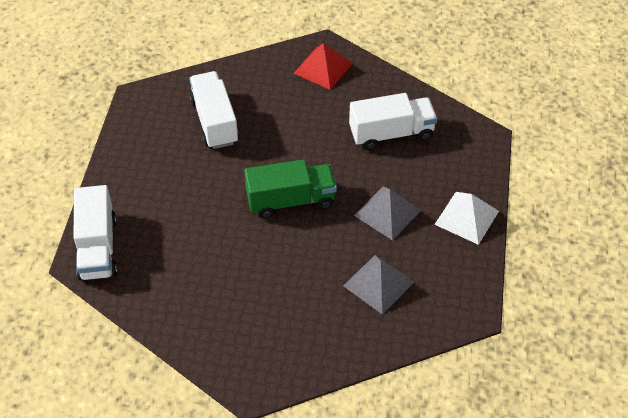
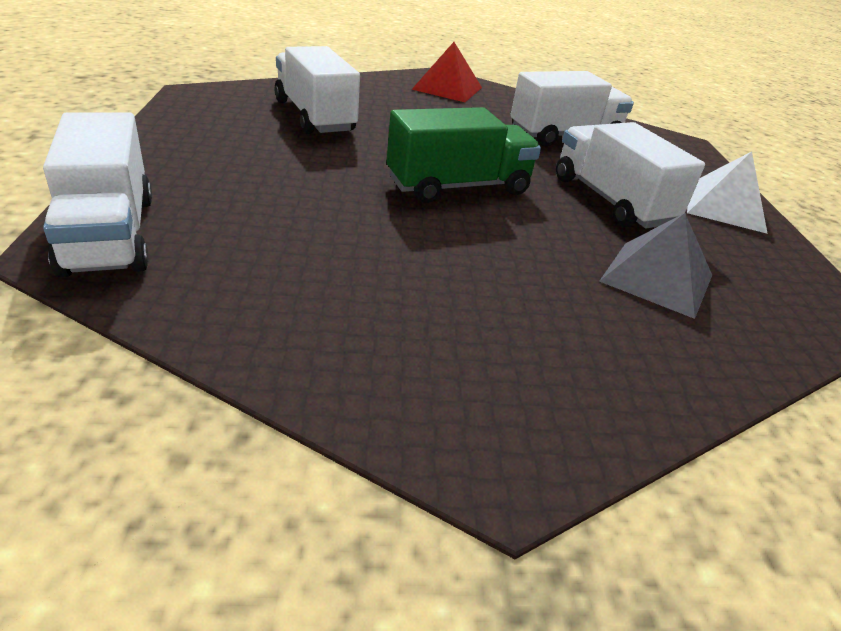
camera: 15 degrees left, 15 degrees down
grey pyramid [354,186,421,241] -> white truck [556,122,705,228]

